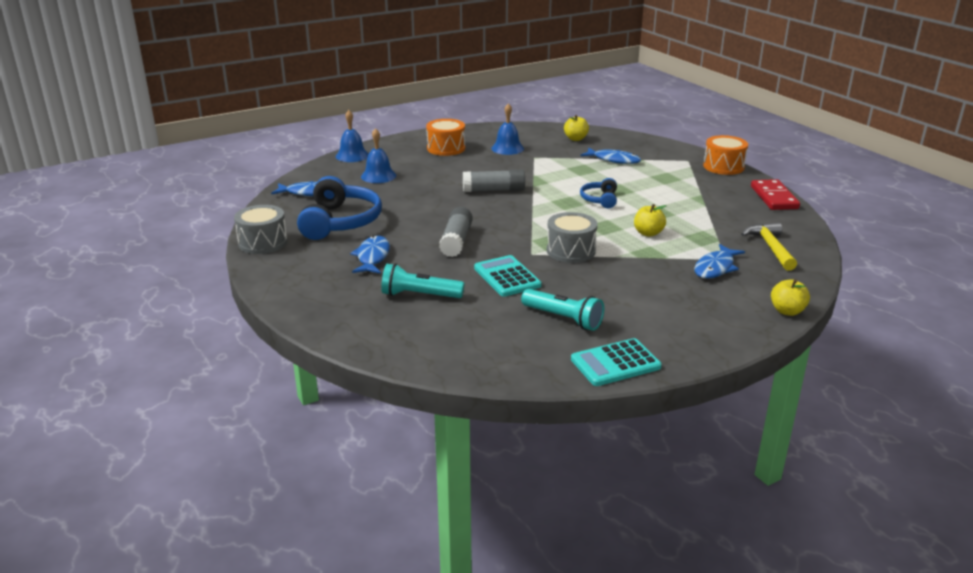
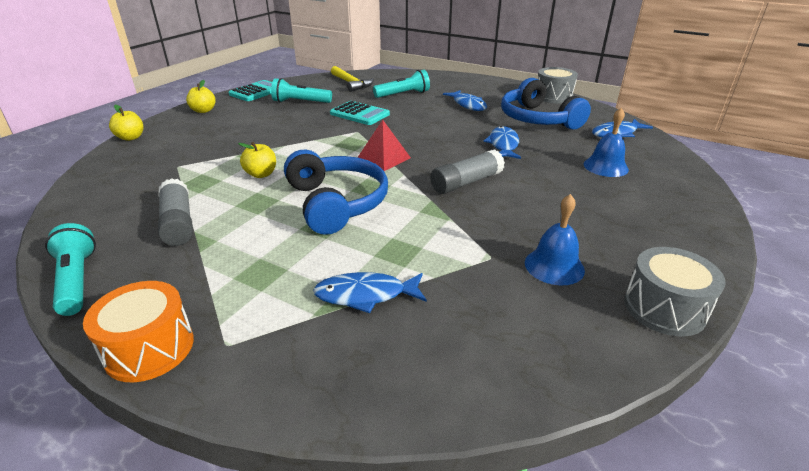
camera: 150 degrees right, 5 degrees up
blue bell [336,110,369,162] -> none
orange drum [426,119,465,156] -> none
grey glue stick [439,207,473,257] -> grey glue stick moved to [158,178,193,246]
grey drum [547,212,598,263] -> grey drum moved to [624,247,726,336]
yellow apple [564,115,589,141] -> yellow apple moved to [186,80,215,113]
blue headphones [580,178,617,208] -> blue headphones [284,150,388,235], size x1.95
blue fish [694,244,745,279] -> blue fish moved to [483,126,521,159]
yellow hammer [741,223,797,271] -> yellow hammer moved to [331,66,374,92]
red domino [751,179,800,210] -> turquoise flashlight [45,223,96,316]
none -> red pyramid [358,120,411,171]

